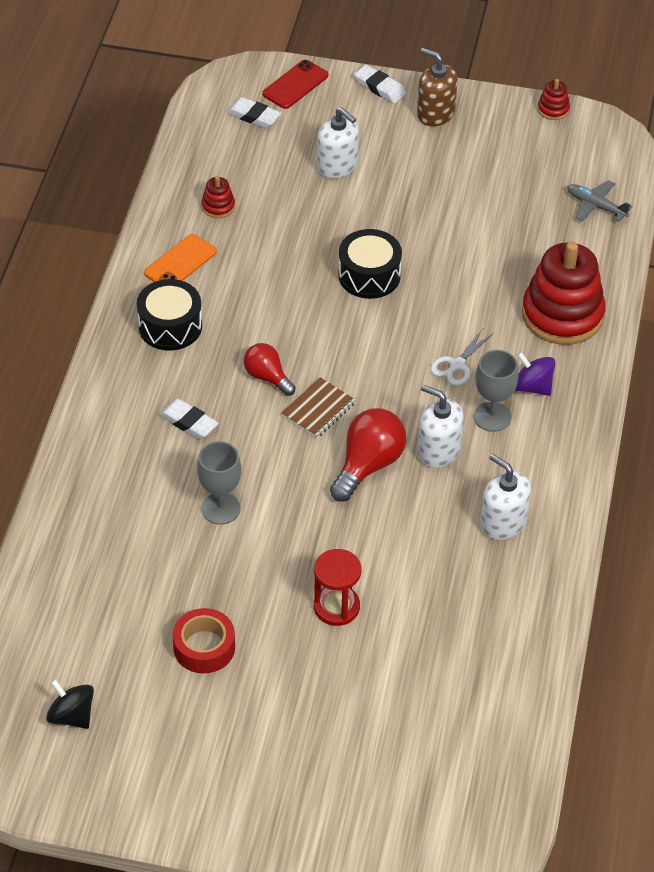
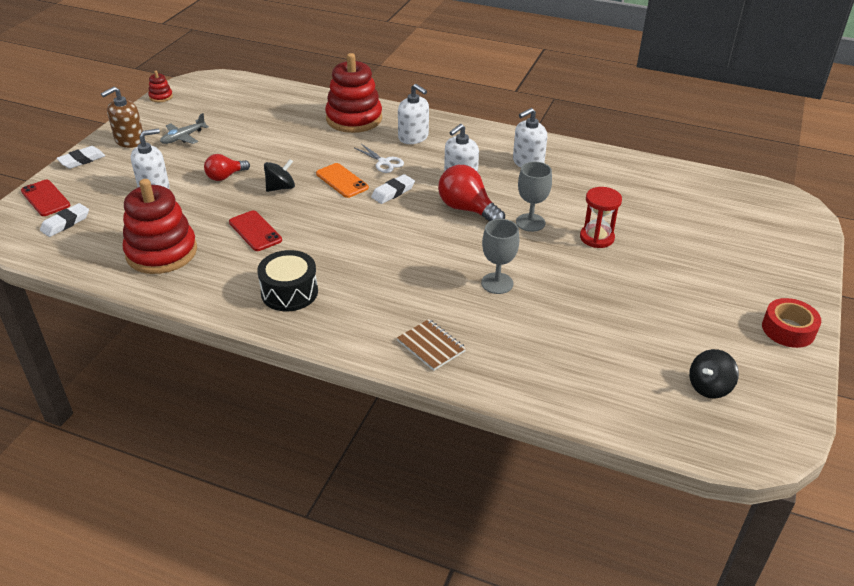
camera: 80 degrees left, 10 degrees down
orange phone [144,234,217,282] -> orange phone moved to [316,163,369,198]
white eraser [159,398,219,439] -> white eraser moved to [371,174,415,204]
red tape [173,608,235,673] -> red tape moved to [762,298,821,348]
red stacking toy [202,176,235,218] -> red stacking toy [123,179,197,274], size x2.36
red light bulb [244,343,296,396] -> red light bulb moved to [204,154,250,181]
brown notebook [281,377,356,438] -> brown notebook moved to [397,319,466,371]
black drum [338,229,402,299] -> black spinning top [264,159,295,192]
grey goblet [474,350,518,432] -> grey goblet moved to [516,162,552,232]
purple spinning top [515,352,556,396] -> white soap dispenser [398,84,429,144]
grey plane [567,180,633,222] -> grey plane moved to [160,113,209,144]
none -> red phone [229,211,282,251]

